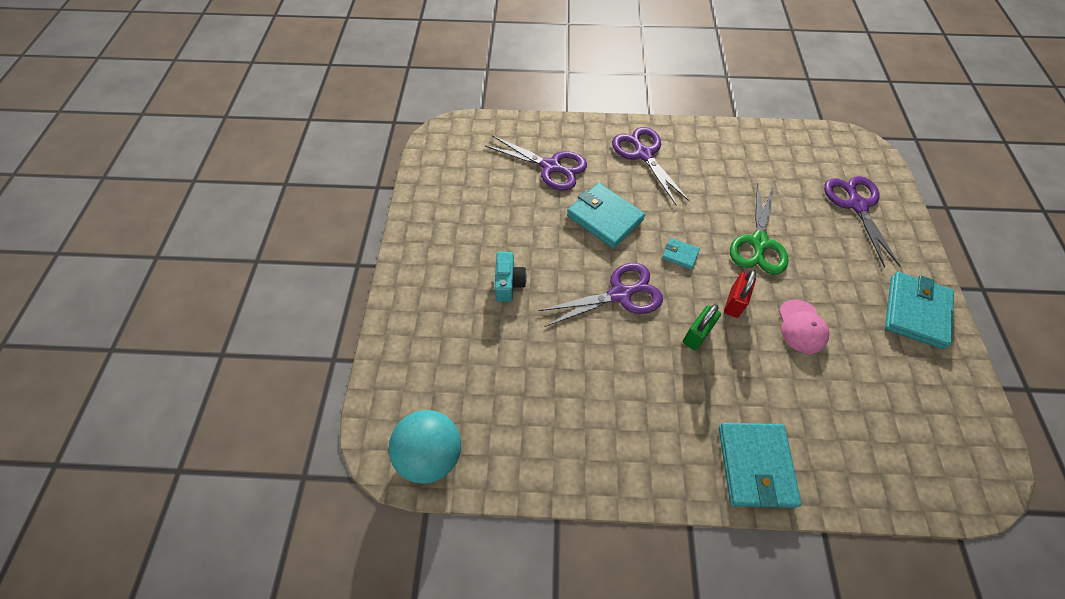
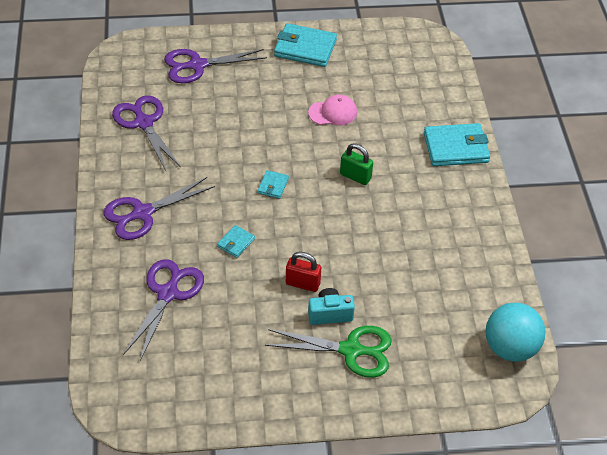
camera: 100 degrees left, 10 degrees down
purple scissors [538,263,663,327] -> purple scissors moved to [112,95,181,171]
turquoise wallet [567,183,645,248] -> turquoise wallet [217,225,255,258], size x0.49
red padlock [724,270,756,318] -> red padlock moved to [286,252,321,292]
green scissors [730,182,789,275] -> green scissors moved to [265,326,392,378]

